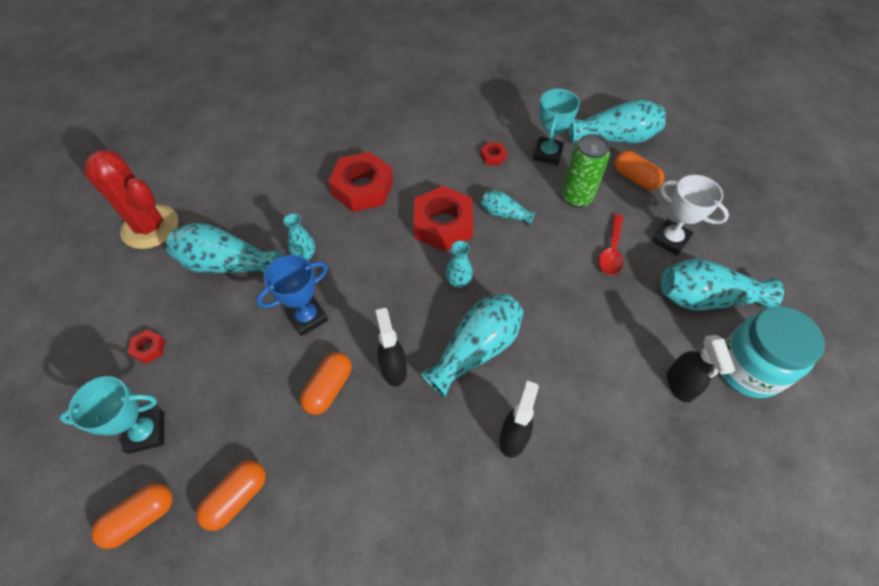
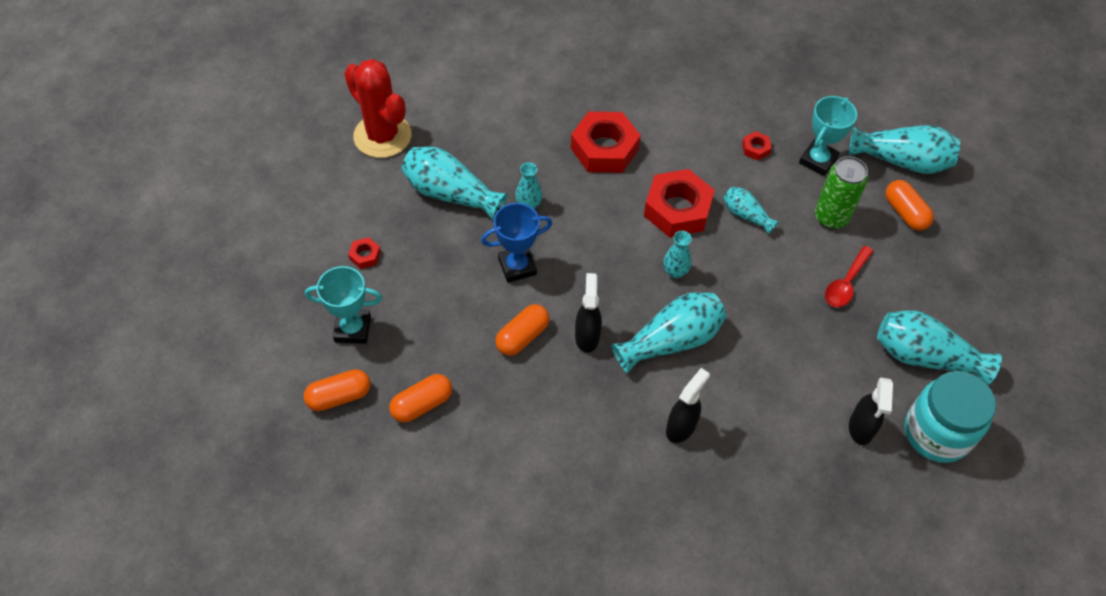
camera: 15 degrees right, 0 degrees up
white trophy [652,175,729,256] -> none

